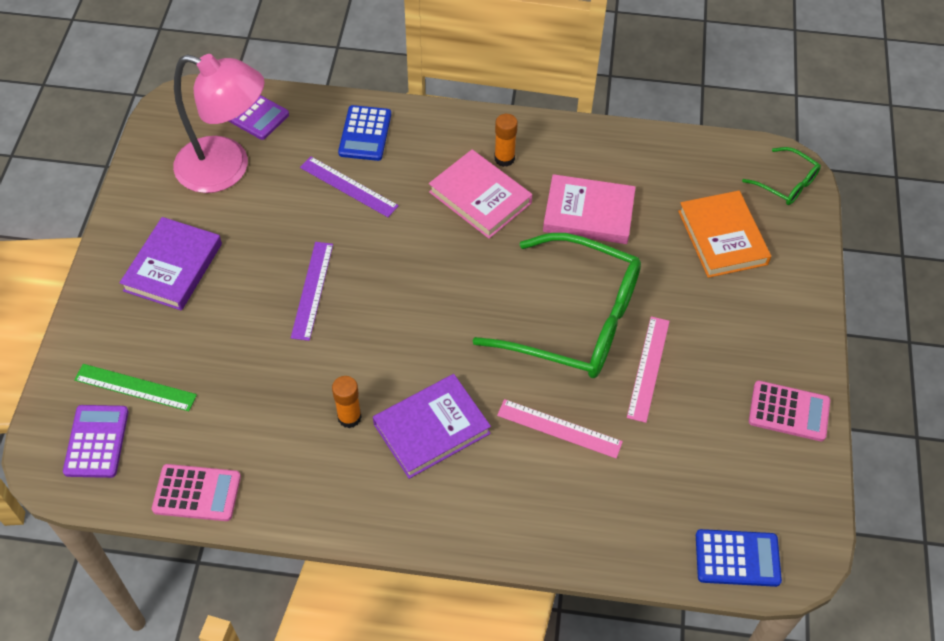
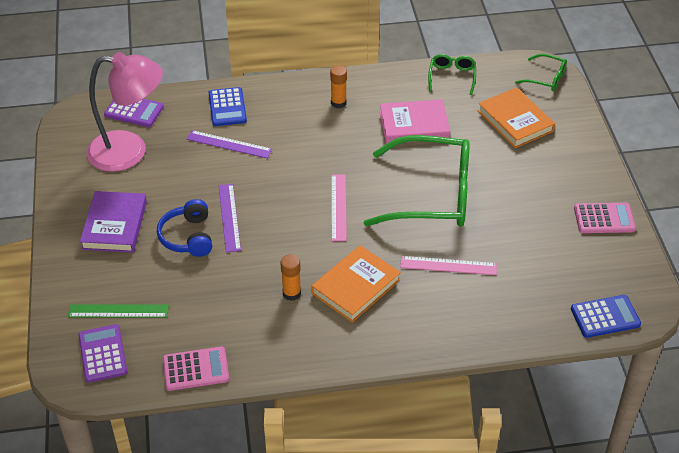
camera: 15 degrees left, 10 degrees down
purple book [373,374,491,479] -> orange book [311,245,401,323]
pink book [429,150,532,239] -> none
pink ruler [627,316,670,423] -> pink ruler moved to [331,175,347,241]
none -> blue headphones [157,199,212,257]
none -> green glasses [428,54,476,95]

